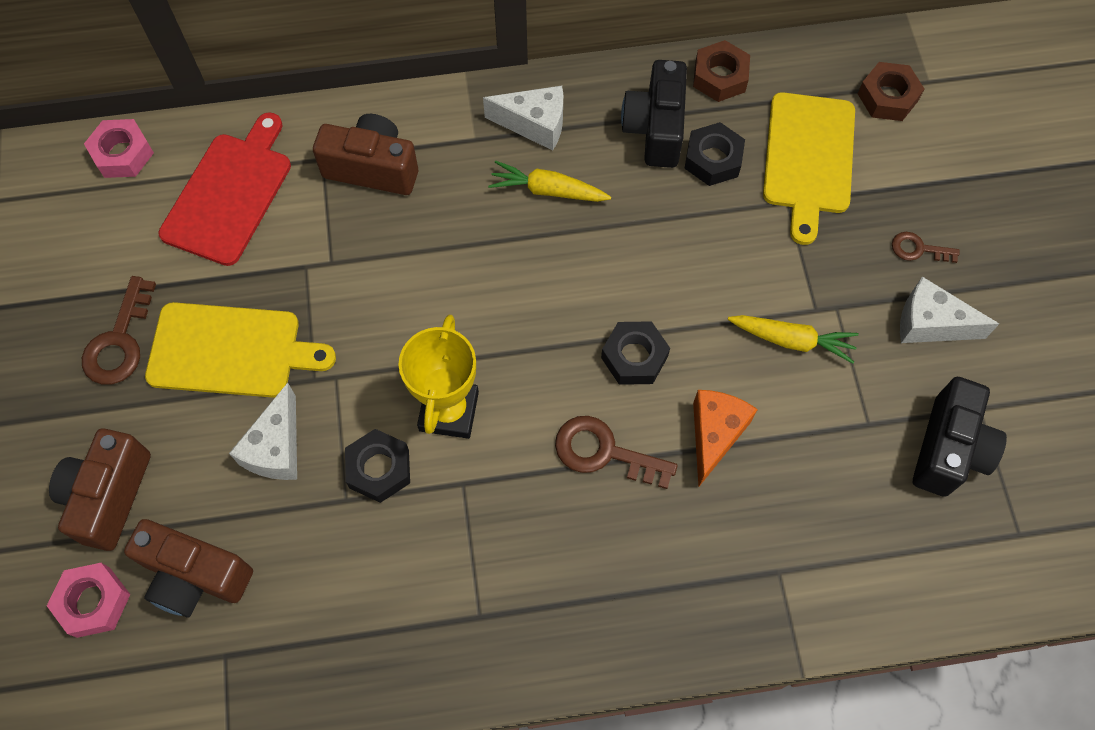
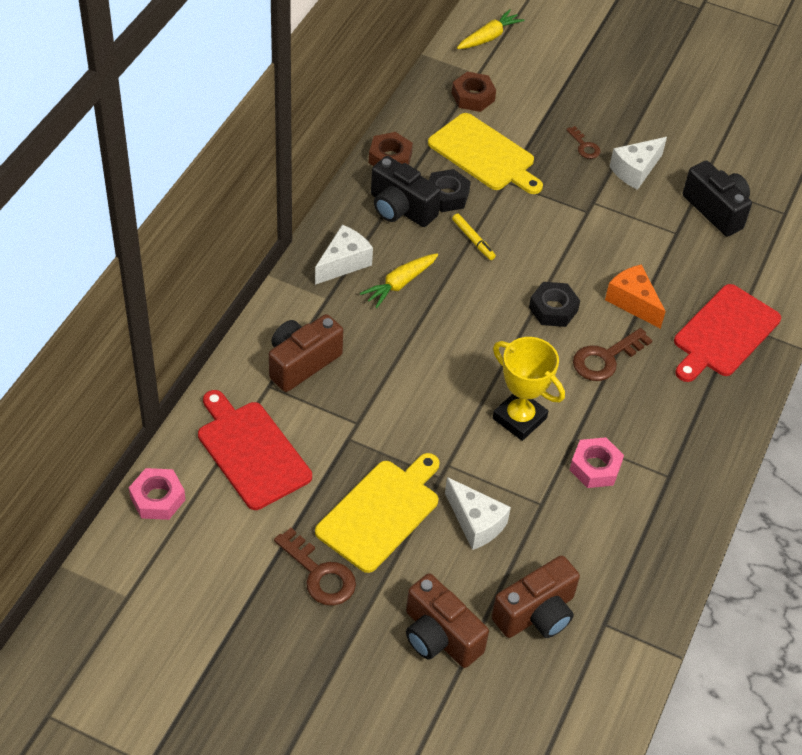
camera: 60 degrees left, 15 degrees down
pink nut [47,563,131,638] -> pink nut moved to [570,437,624,488]
black nut [345,429,410,503] -> none
yellow carrot [728,315,859,364] -> yellow carrot moved to [457,9,525,49]
brown key [892,232,960,263] -> brown key turned 75 degrees counterclockwise [566,126,601,159]
none -> yellow marker [452,214,496,260]
none -> red cutting board [674,284,781,382]

